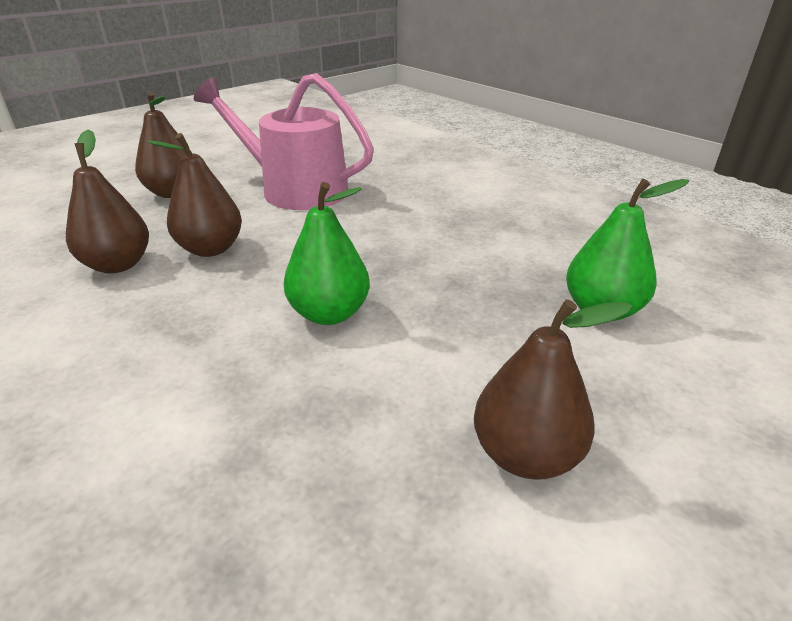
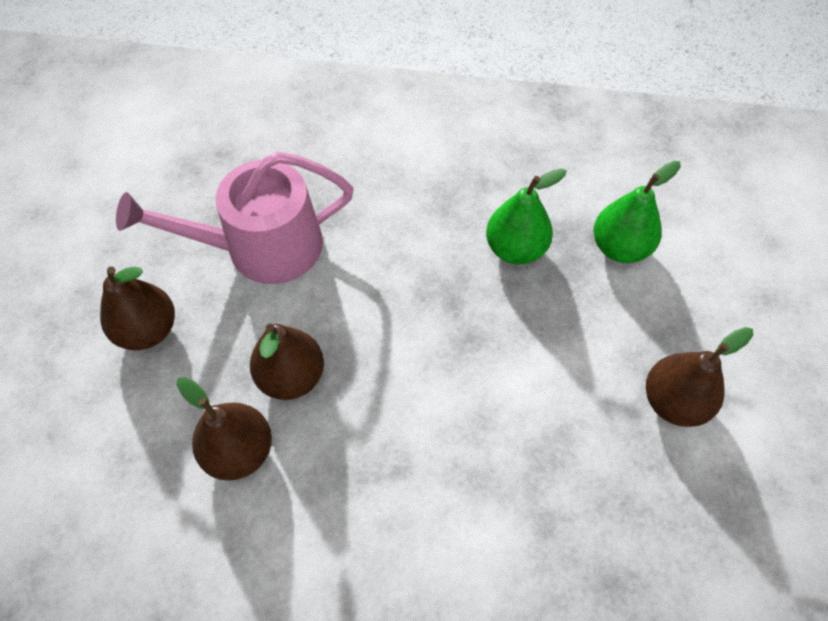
camera: 40 degrees left, 25 degrees up
green pear [283,182,370,325] -> green pear moved to [486,168,567,264]

